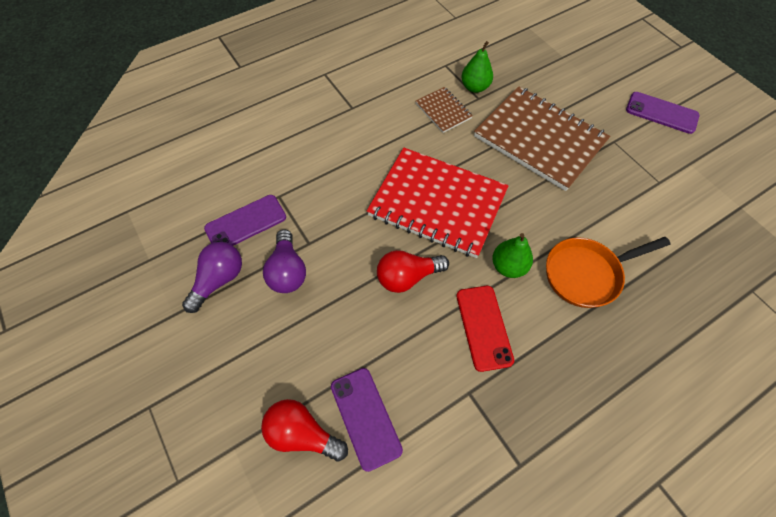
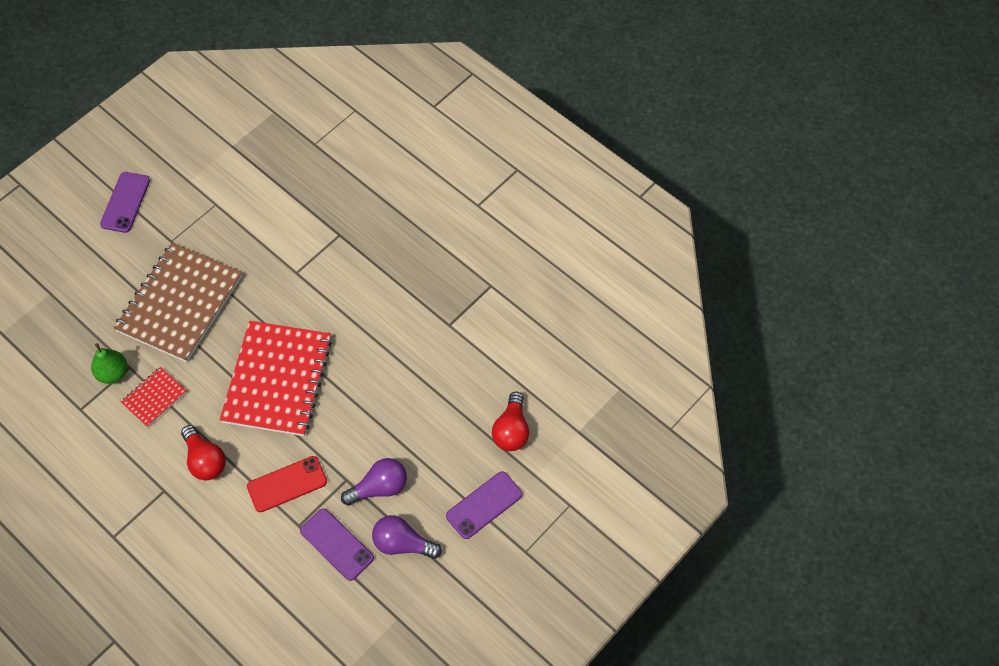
camera: 105 degrees left, 0 degrees up
purple phone [331,368,403,472] -> purple phone moved to [446,471,522,539]
red light bulb [377,250,449,293] -> red light bulb moved to [181,425,226,480]
brown notebook [416,87,473,133] -> red notebook [121,367,187,427]
red phone [456,286,514,372] -> red phone moved to [247,456,327,512]
green pear [492,233,533,278] -> none
orange pan [546,237,671,308] -> none

